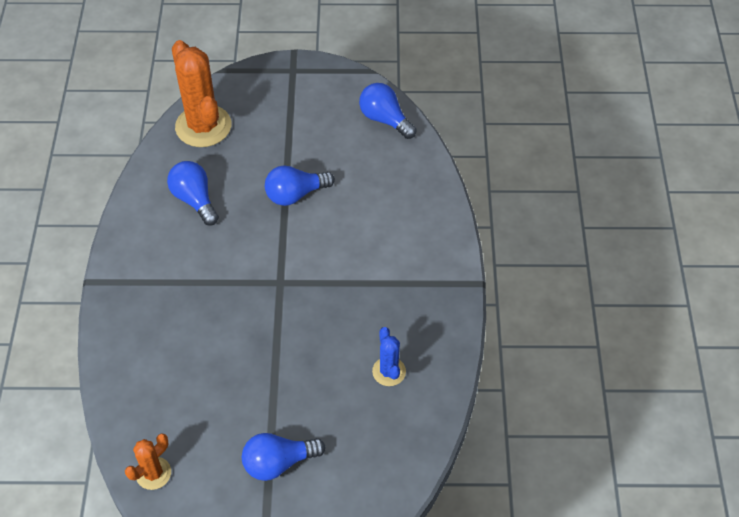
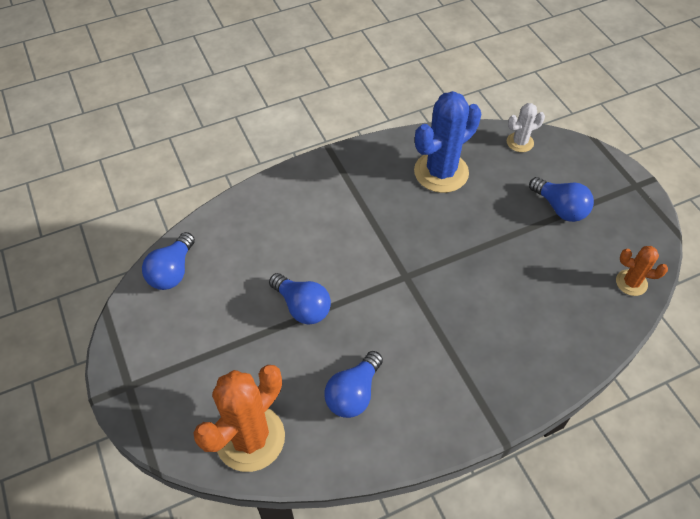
camera: 115 degrees left, 0 degrees up
blue cactus [372,327,406,386] -> blue cactus [414,91,481,193], size x1.95
none -> white cactus [507,103,545,152]

